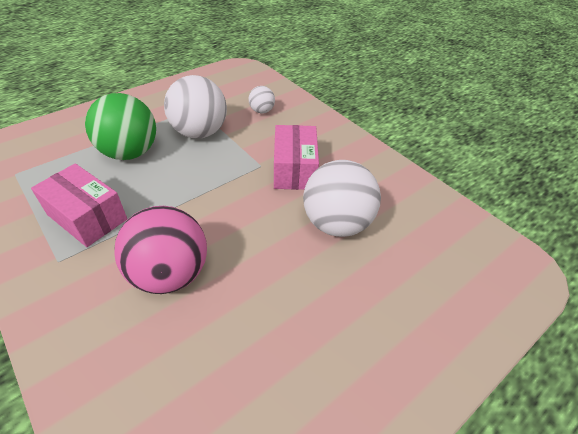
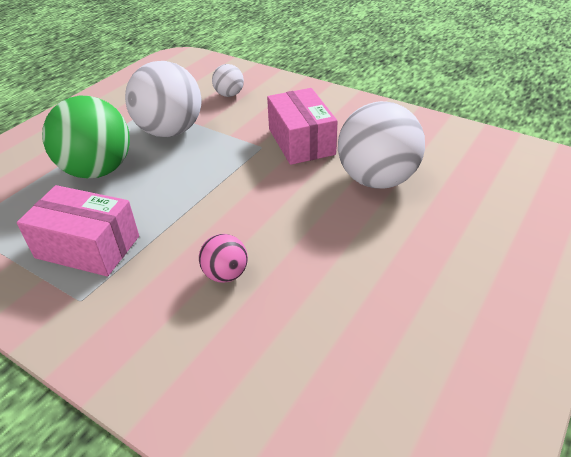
camera: 15 degrees left, 5 degrees down
pink ball [114,206,207,294] -> pink ball [199,234,248,283], size x0.48

